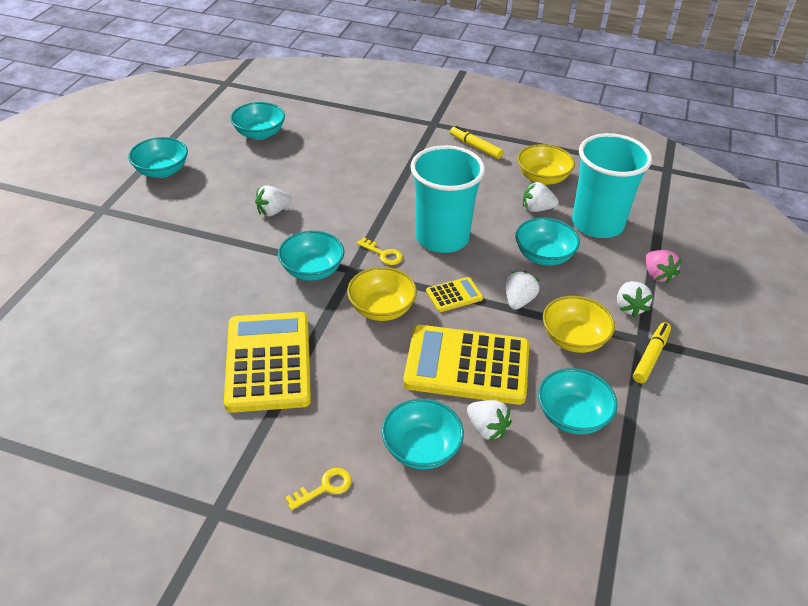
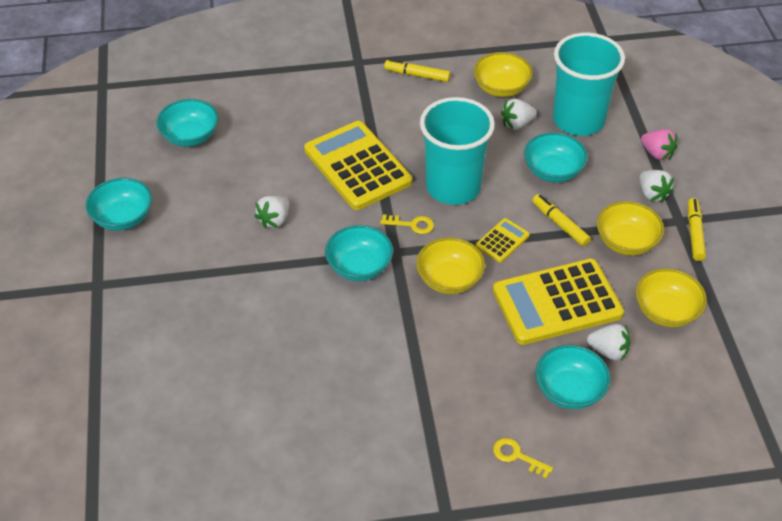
camera: 25 degrees left, 5 degrees up
yellow calculator [224,312,311,413] -> yellow calculator moved to [304,121,412,210]
yellow key [285,468,352,510] -> yellow key turned 90 degrees counterclockwise [493,438,553,479]
white strawberry [505,271,540,310] -> yellow marker [532,194,591,247]
turquoise bowl [538,368,618,435] -> yellow bowl [635,268,707,327]

